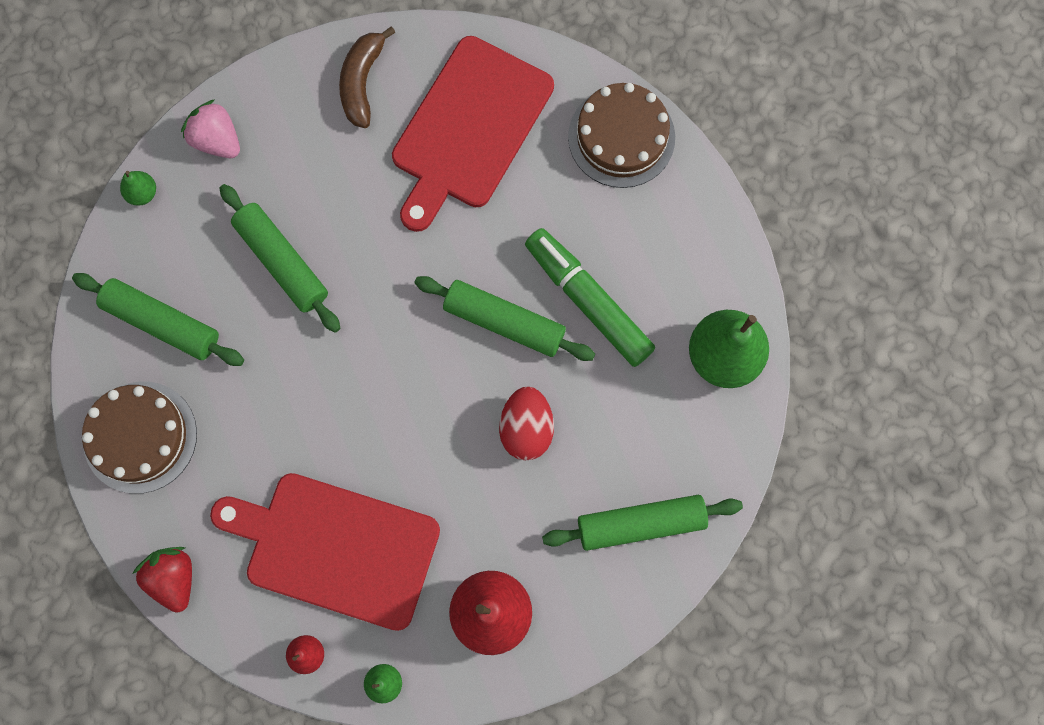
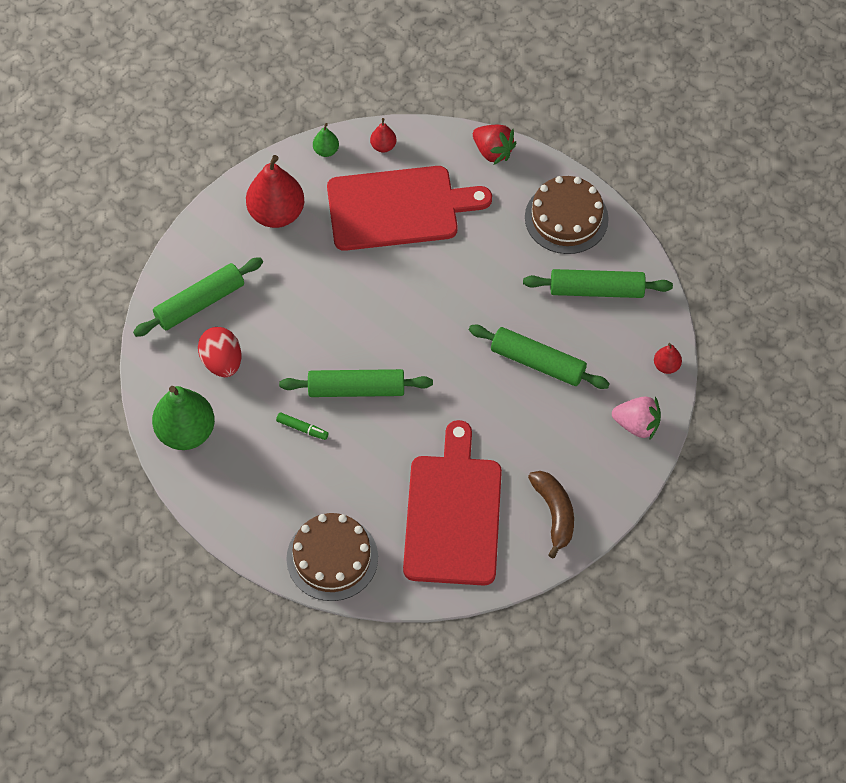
camera: 155 degrees right, 15 degrees down
green pear [120,171,156,206] -> red pear [654,343,682,374]
red egg [499,386,554,460] -> red egg moved to [198,327,242,377]
green marker [525,228,655,367] -> green marker [276,412,329,440], size x0.41

